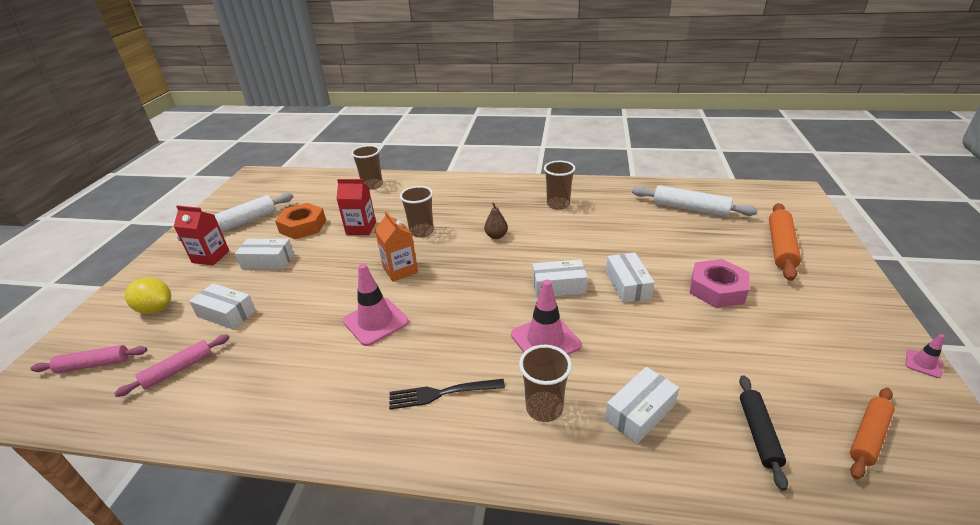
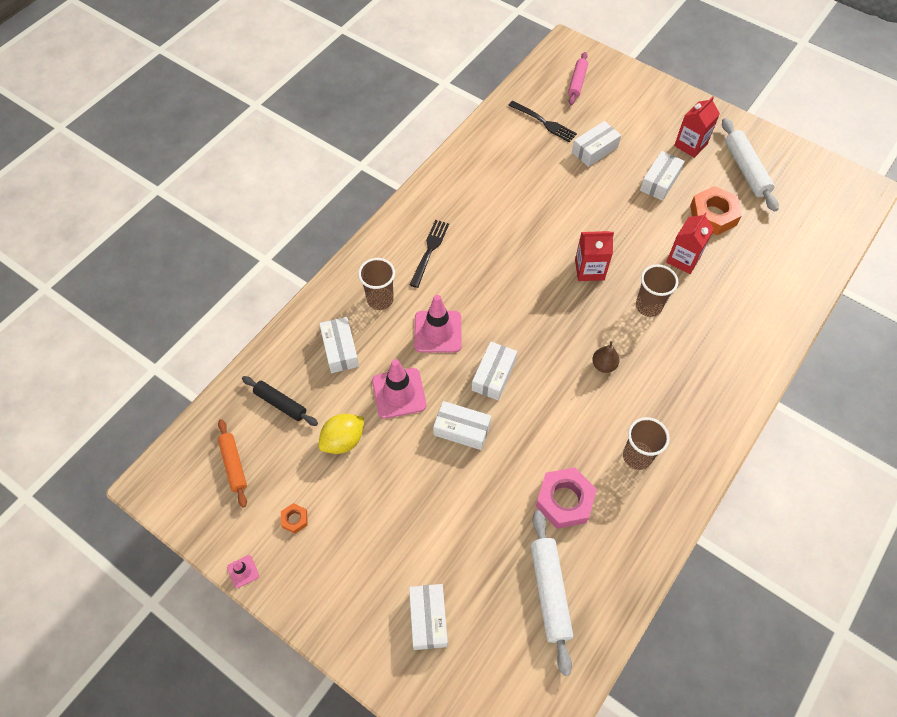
camera: 115 degrees right, 25 degrees up
pink rolling pin [114,334,230,397] -> black fork [508,101,577,142]
yellow lemon [125,277,171,314] -> yellow lemon moved to [319,414,364,454]
pink traffic cone [343,264,409,346] -> pink traffic cone moved to [372,359,426,419]
brown cup [351,145,383,190] -> none
orange carton [375,211,418,282] -> red carton [575,231,614,281]
white rolling pin [632,185,758,217] -> white rolling pin turned 60 degrees counterclockwise [531,510,573,676]
pink nut [690,259,749,308] -> pink nut moved to [536,467,597,529]
orange rolling pin [769,203,801,281] -> white box [409,584,448,650]
none -> orange nut [281,503,307,534]

